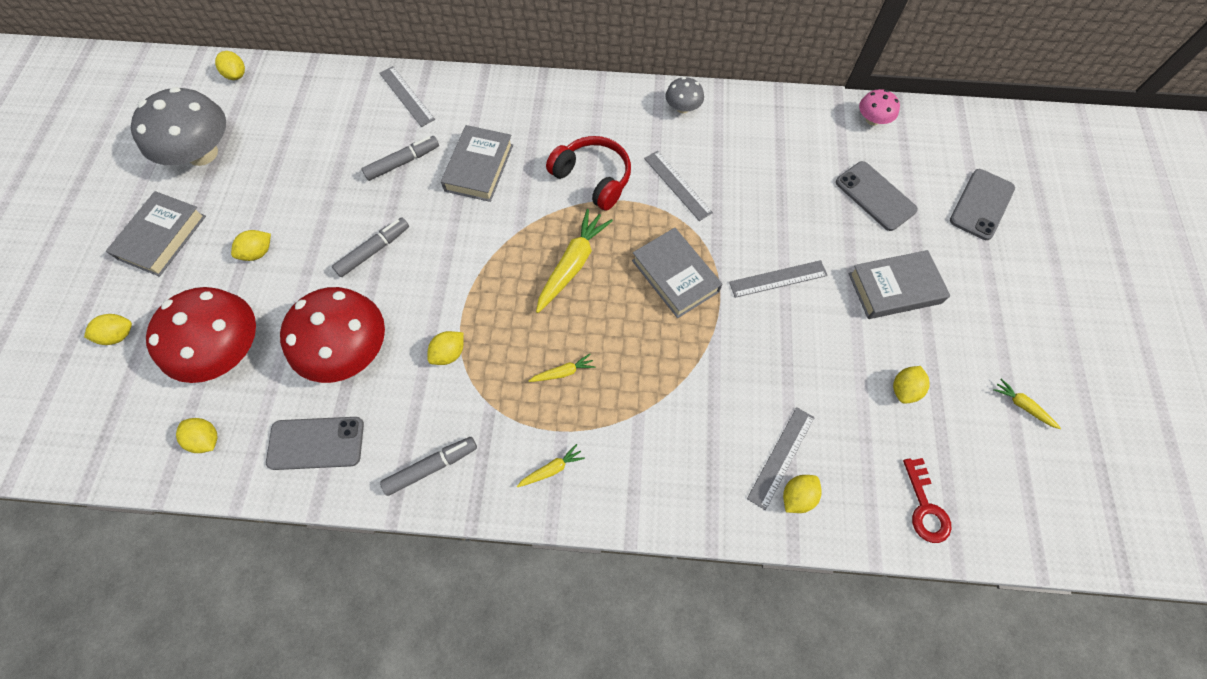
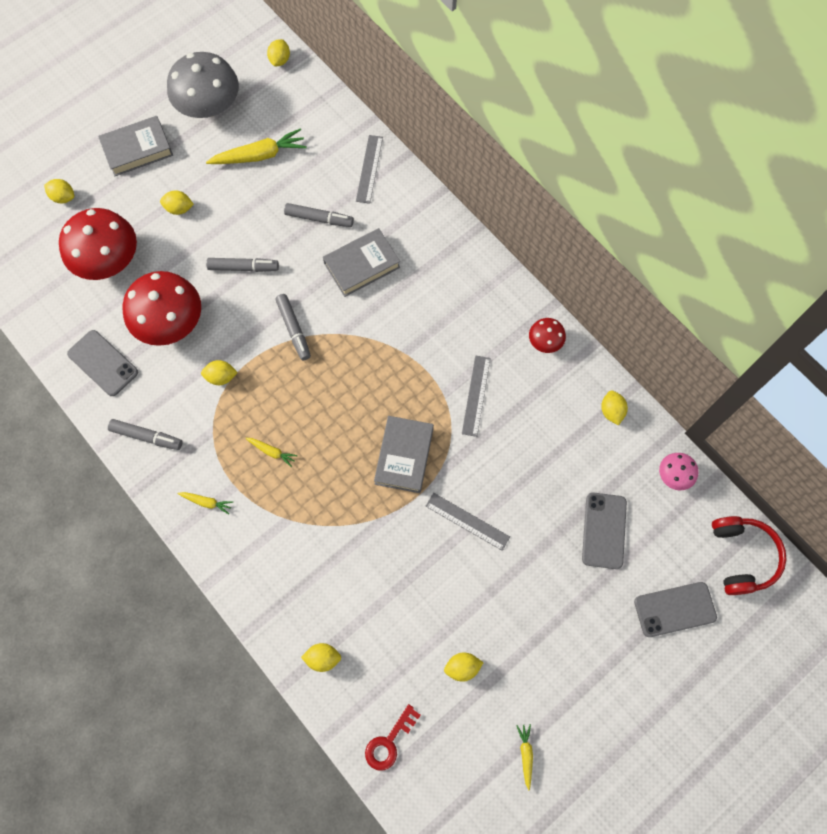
camera: 45 degrees right, 5 degrees up
yellow lemon [176,418,217,453] -> yellow lemon moved to [601,390,628,425]
yellow carrot [536,209,613,313] -> yellow carrot moved to [206,128,307,164]
red headphones [546,136,631,211] -> red headphones moved to [712,516,787,595]
grey mushroom [665,77,704,113] -> red mushroom [529,318,566,353]
grey ruler [747,407,815,510] -> none
grey book [848,250,950,319] -> none
none -> grey marker [275,294,311,361]

